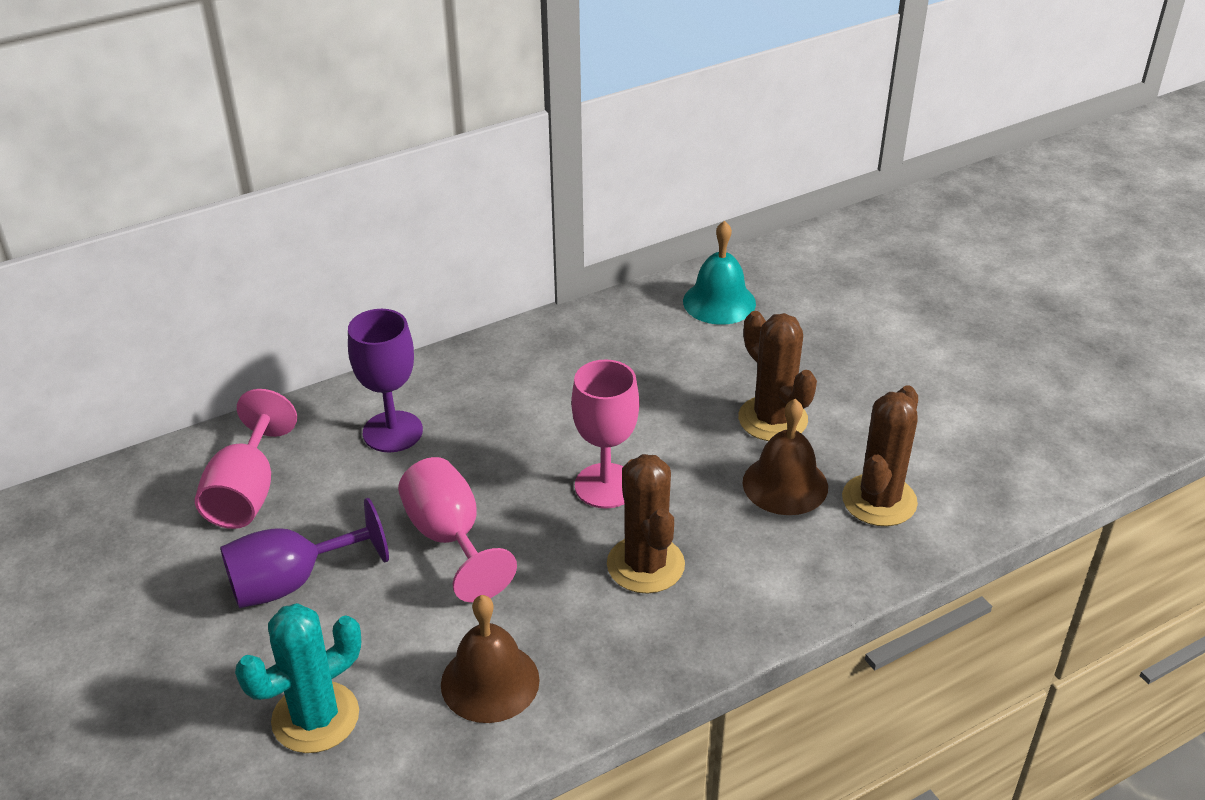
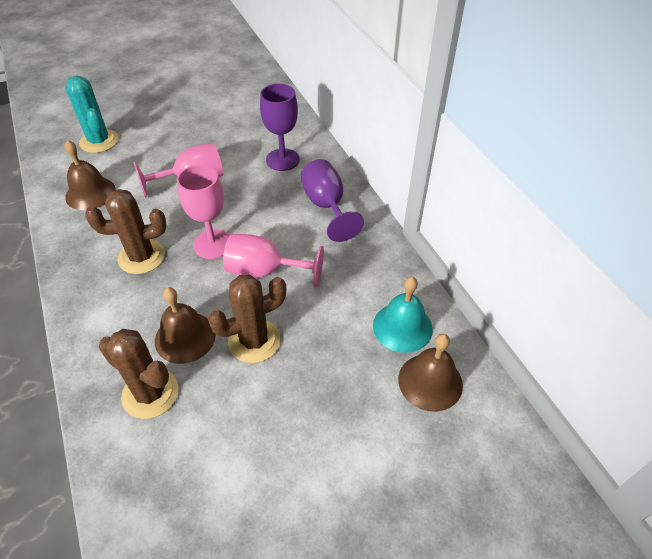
camera: 95 degrees right, 10 degrees up
pink goblet [195,389,297,529] -> pink goblet moved to [223,234,324,288]
purple goblet [220,498,389,608] -> purple goblet moved to [300,159,364,242]
none -> brown bell [398,334,463,412]

